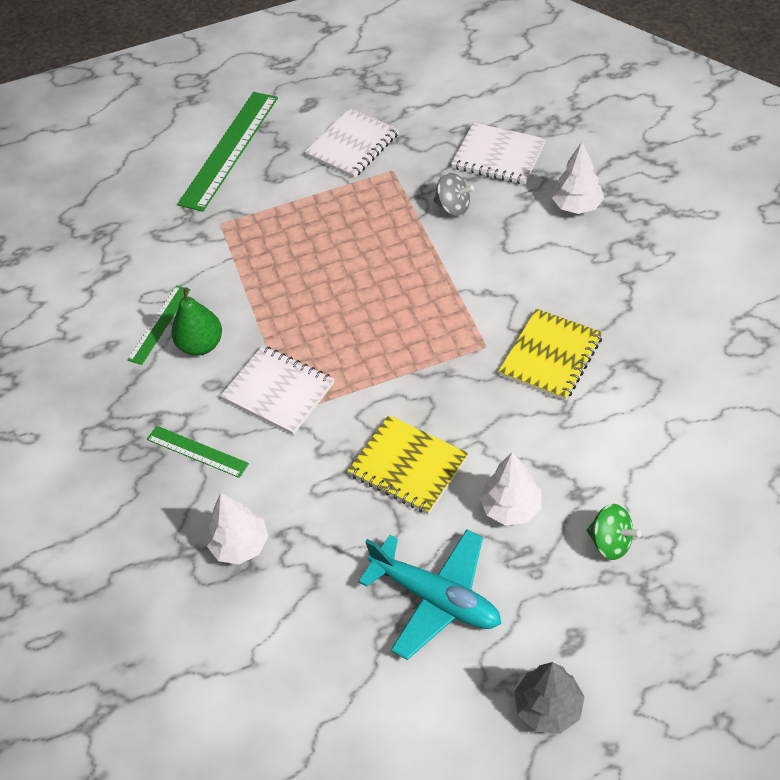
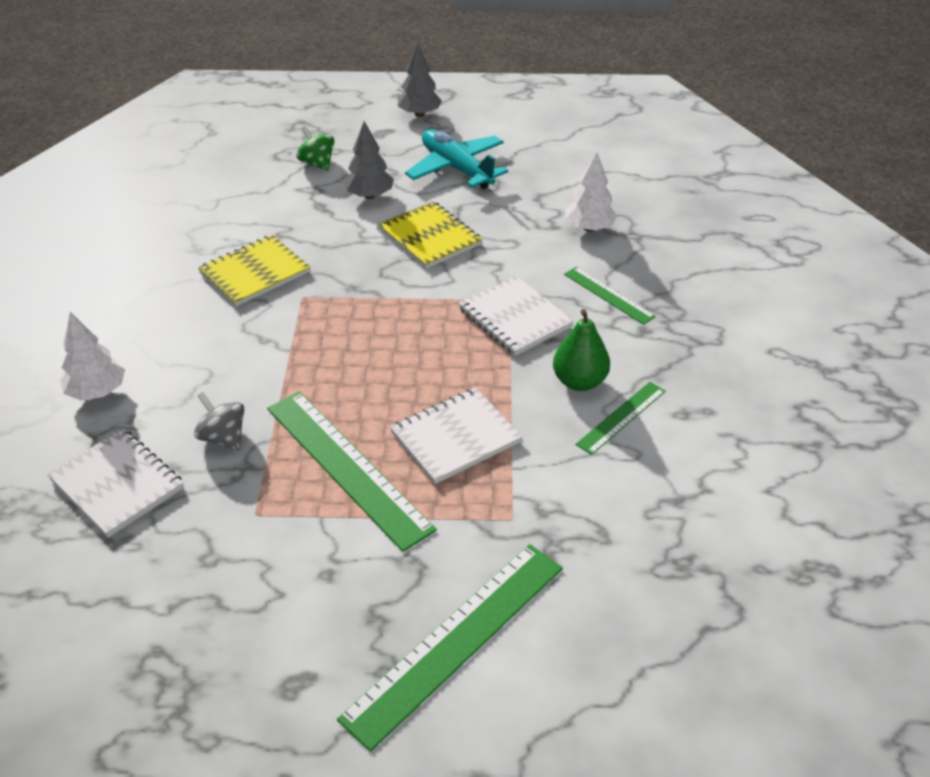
camera: 165 degrees left, 10 degrees down
white notebook [304,108,399,178] -> white notebook moved to [390,388,523,484]
white tree [480,452,542,526] -> grey tree [344,121,394,199]
none -> green ruler [267,392,437,552]

